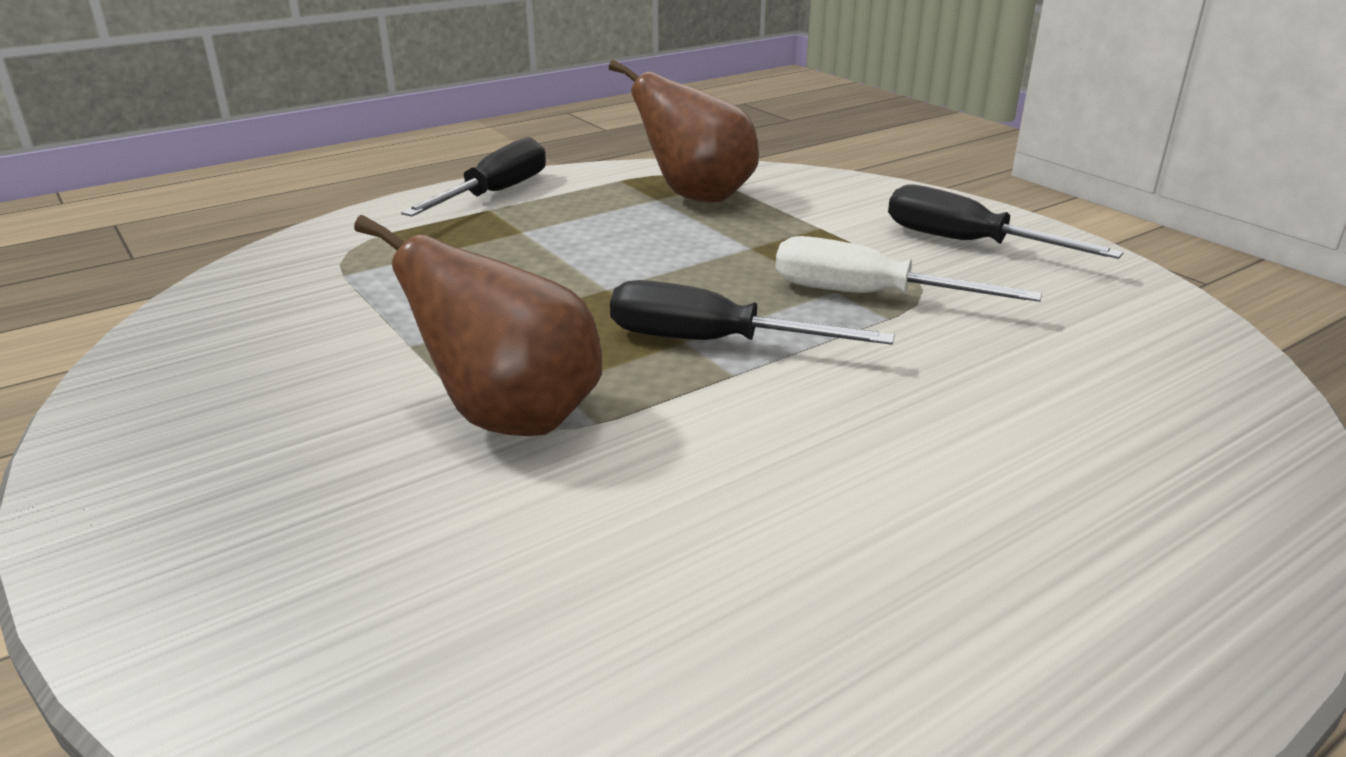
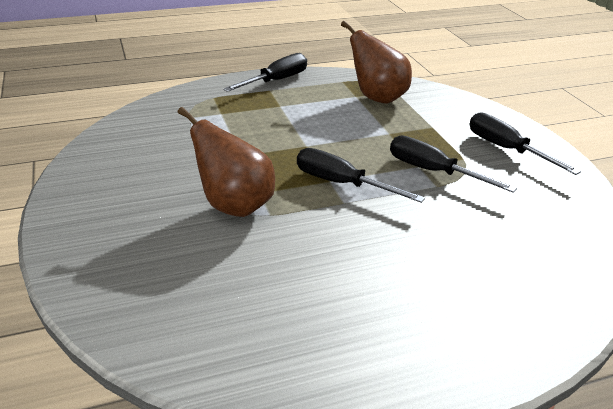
camera: 15 degrees right, 5 degrees up
white screwdriver [775,236,1042,302] -> black screwdriver [390,136,517,193]

